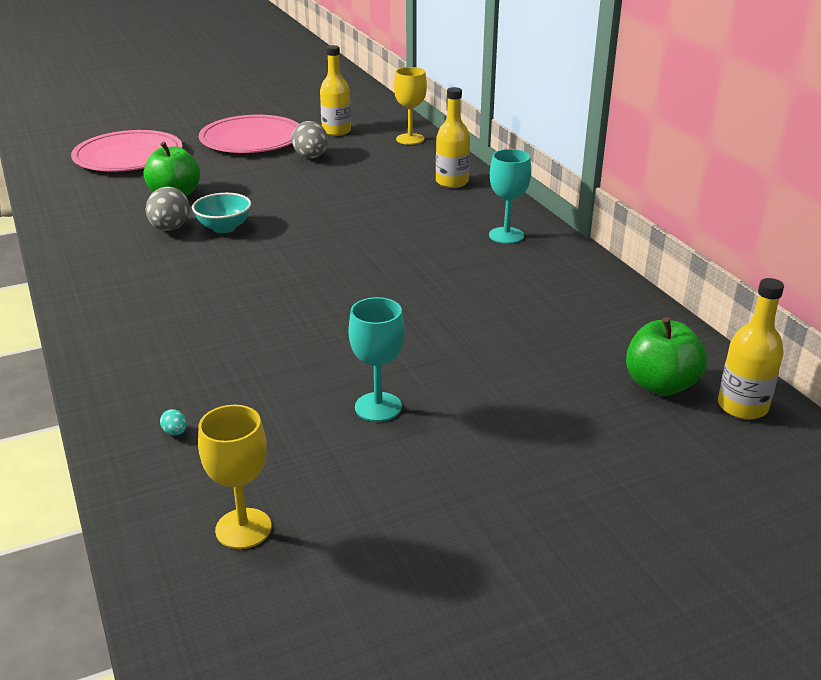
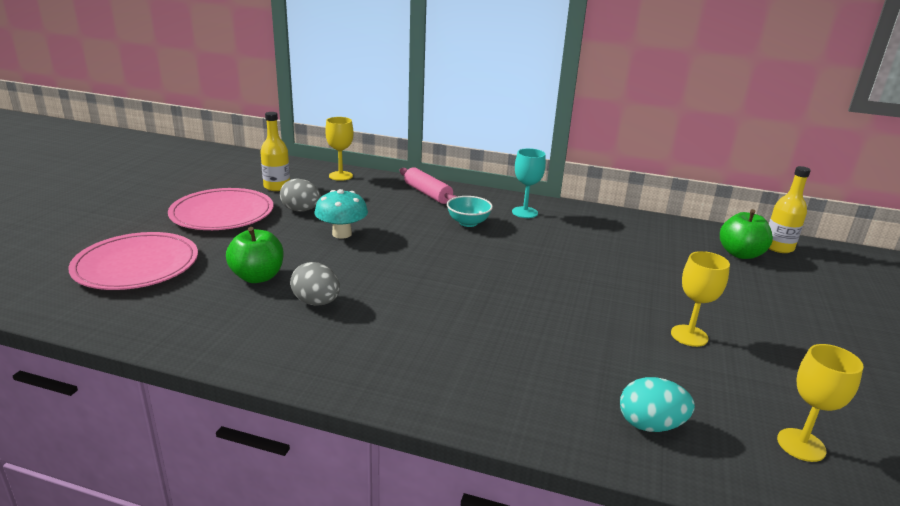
camera: 50 degrees left, 5 degrees down
turquoise egg [160,409,187,435] -> turquoise egg [620,377,695,432], size x2.40
turquoise bowl [192,193,251,233] -> turquoise bowl moved to [447,196,493,227]
turquoise goblet [349,297,405,422] -> yellow goblet [671,251,730,347]
yellow bottle [436,87,470,188] -> pink rolling pin [399,167,457,204]
none -> turquoise mushroom [314,189,368,239]

